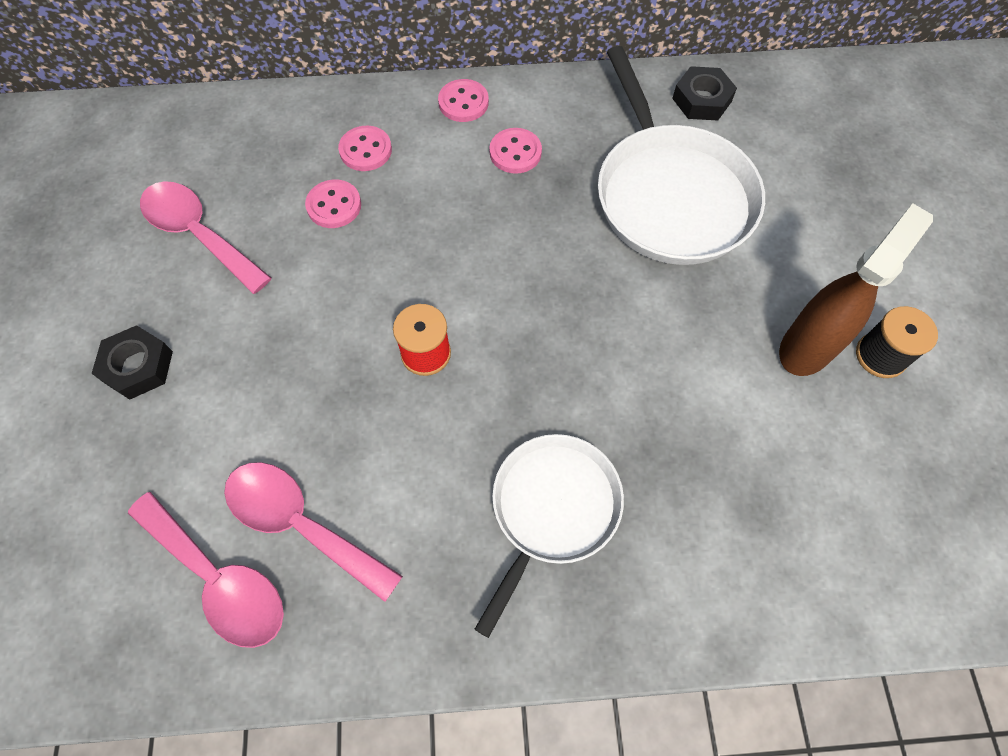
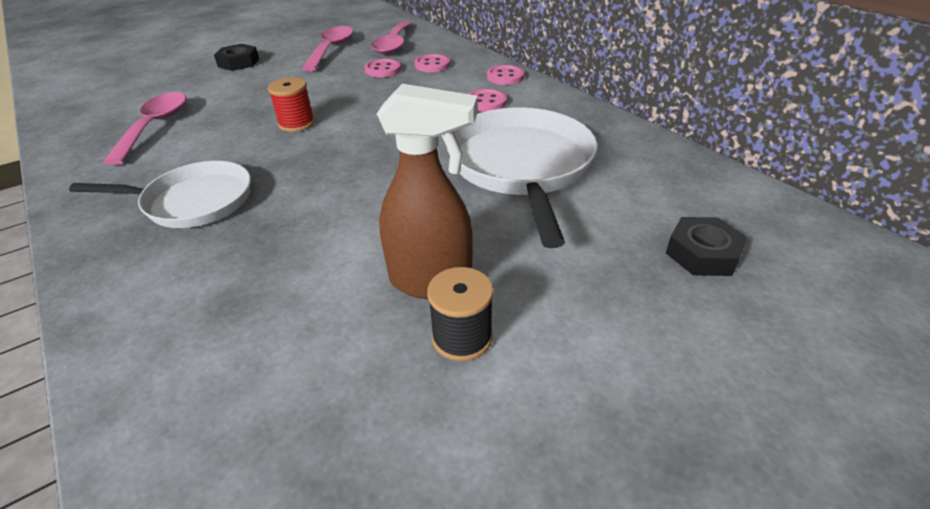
camera: 60 degrees right, 25 degrees down
pink spoon [128,492,284,648] -> pink spoon moved to [371,21,413,55]
white pan [598,46,765,265] -> white pan turned 135 degrees clockwise [447,107,597,248]
black nut [672,66,737,121] -> black nut moved to [666,217,748,276]

